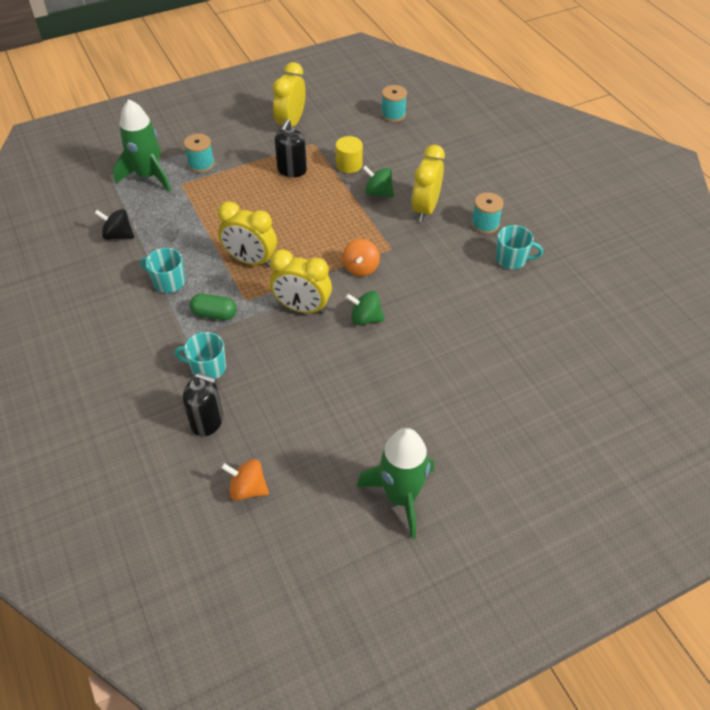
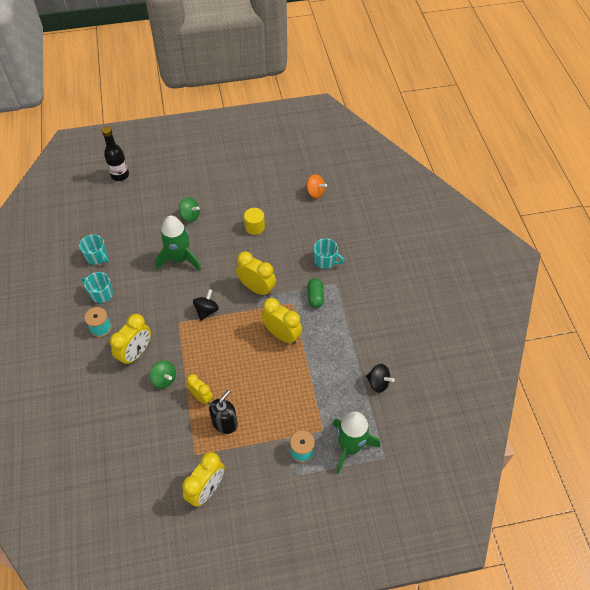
camera: 165 degrees left, 5 degrees up
turquoise mug [141,248,185,293] -> turquoise mug moved to [79,234,109,265]
black soap dispenser [183,373,223,437] -> none
green capsule [190,293,237,320] -> green capsule turned 60 degrees clockwise [307,278,324,308]
yellow cylinder [336,136,363,173] -> yellow cylinder moved to [244,208,265,235]
orange spinning top [343,239,380,276] -> black spinning top [193,289,219,321]
green spinning top [345,291,385,325] -> green spinning top moved to [179,197,200,222]
green rocket [356,428,434,539] -> green rocket moved to [155,215,201,270]
turquoise spool [381,85,407,122] -> none
none -> black bottle [101,126,129,181]
none -> yellow clock [187,374,213,405]

